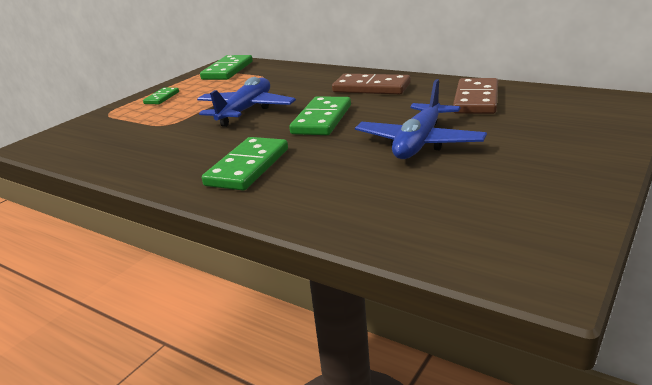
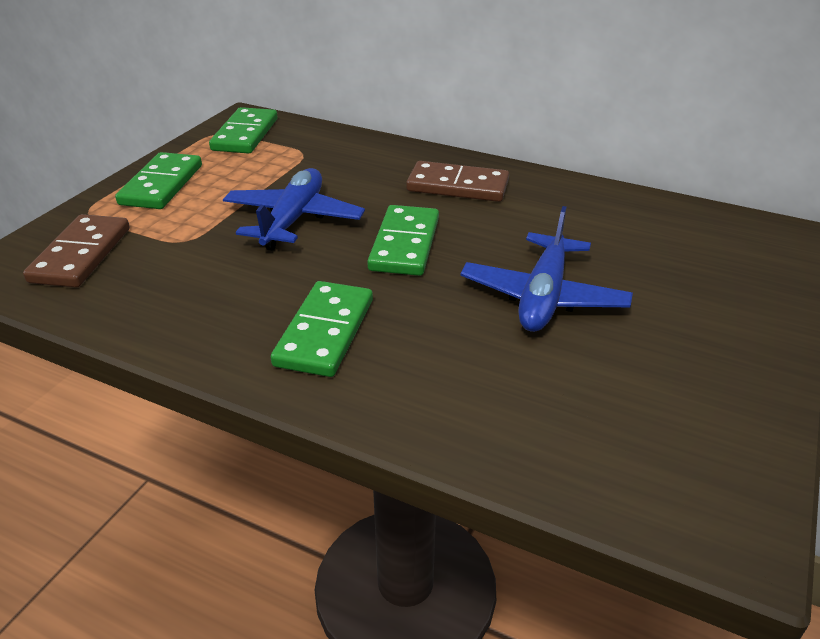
camera: 10 degrees left, 10 degrees up
green domino [143,88,179,104] -> green domino [115,152,202,209], size x1.80
brown domino [453,78,498,114] -> brown domino moved to [23,214,130,288]

